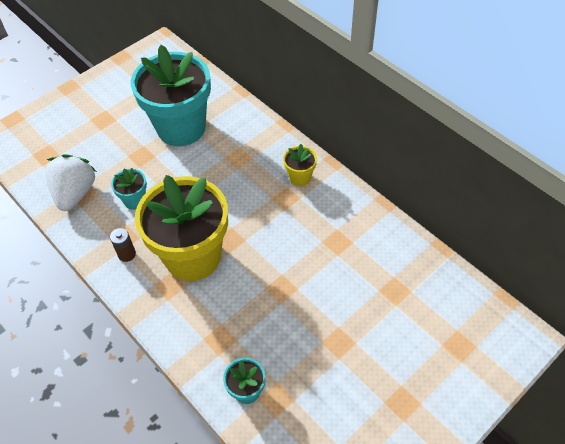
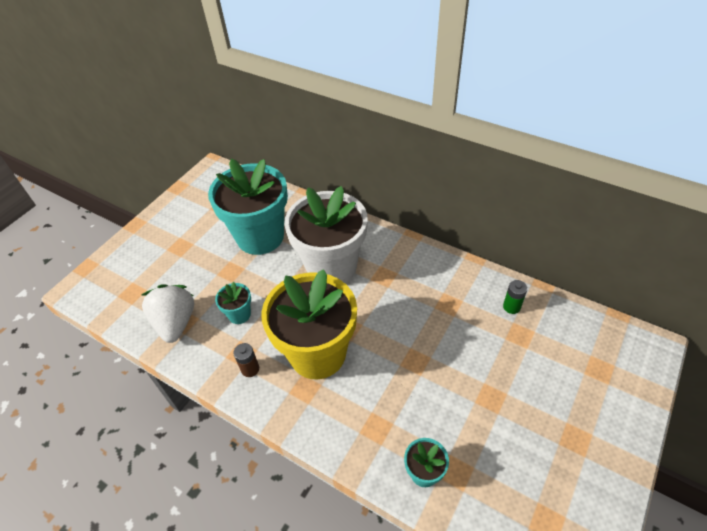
camera: 15 degrees left, 5 degrees down
yellow flower pot [283,144,317,186] -> none
none -> white flower pot [284,186,368,283]
none -> green battery [503,280,528,314]

